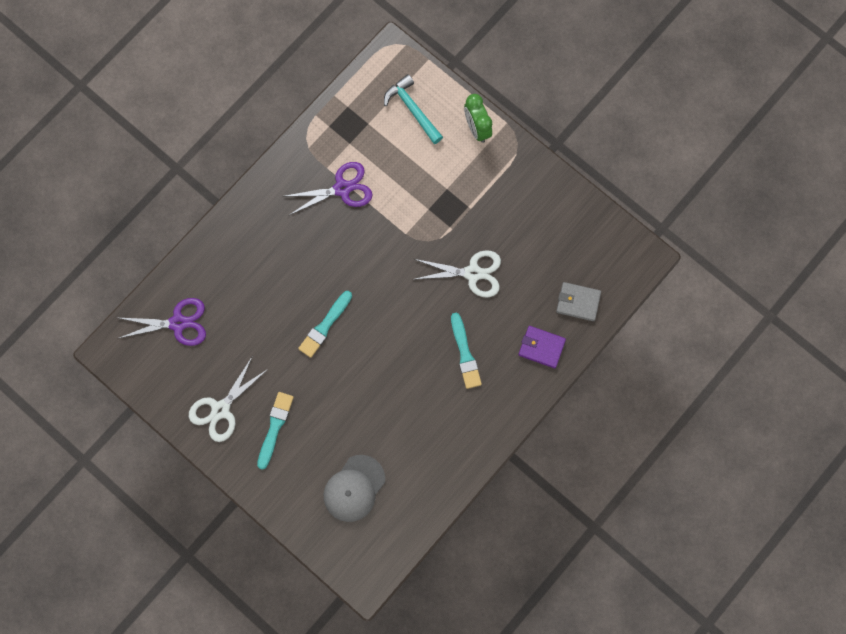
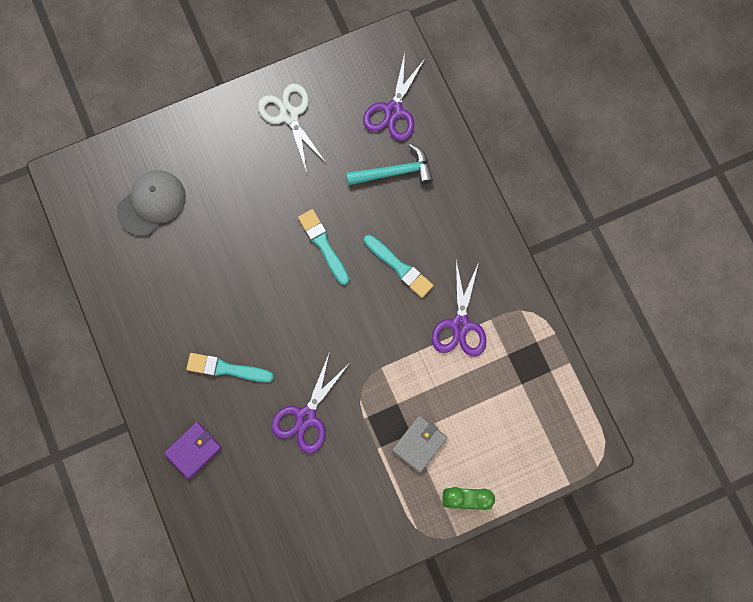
camera: 115 degrees right, 0 degrees up
turquoise brush [257,392,294,470] -> turquoise brush moved to [364,235,434,298]
grey cap [324,455,385,522] -> grey cap turned 75 degrees clockwise [117,170,186,236]
turquoise hammer [384,74,443,144] -> turquoise hammer moved to [346,144,433,185]
white scissors [412,250,501,297] -> purple scissors [271,352,350,453]
grey wallet [556,282,601,321] -> grey wallet moved to [392,415,447,473]

